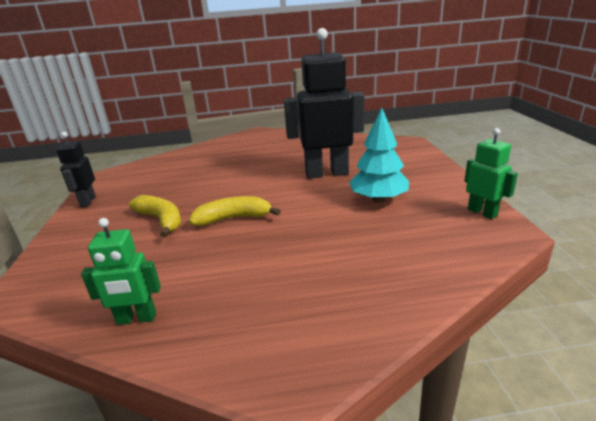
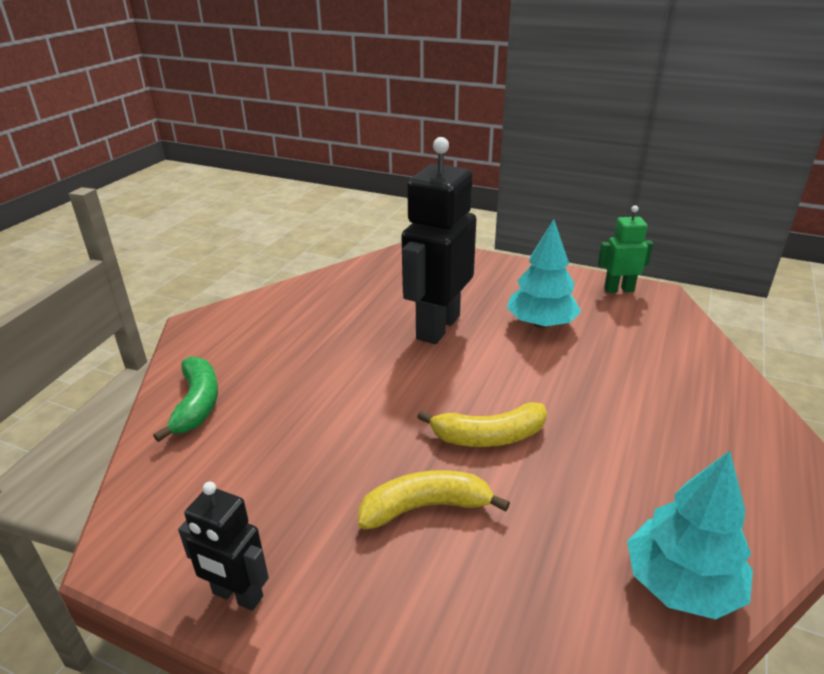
camera: 60 degrees left, 5 degrees up
green robot [81,218,161,325] -> turquoise tree [627,451,753,619]
yellow banana [189,196,281,226] -> yellow banana turned 120 degrees counterclockwise [417,402,547,447]
none -> green banana [153,356,218,442]

